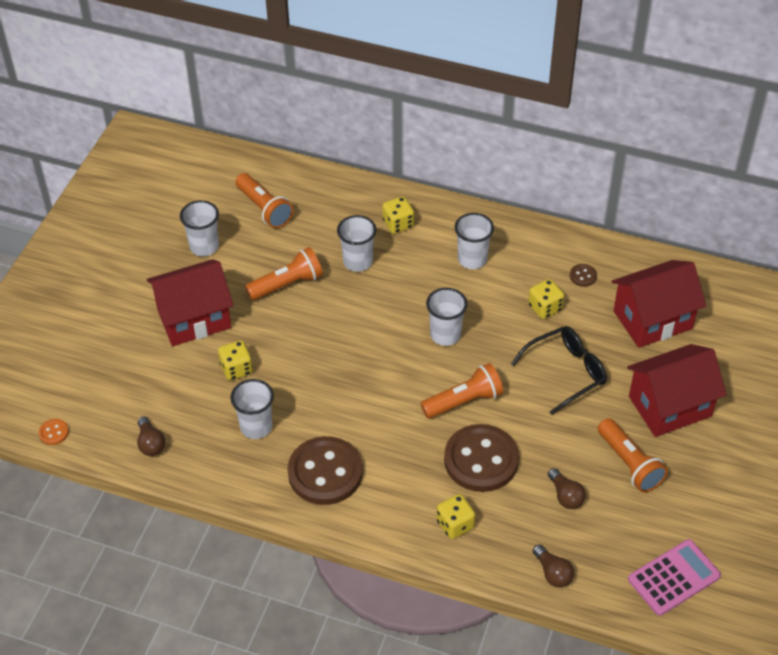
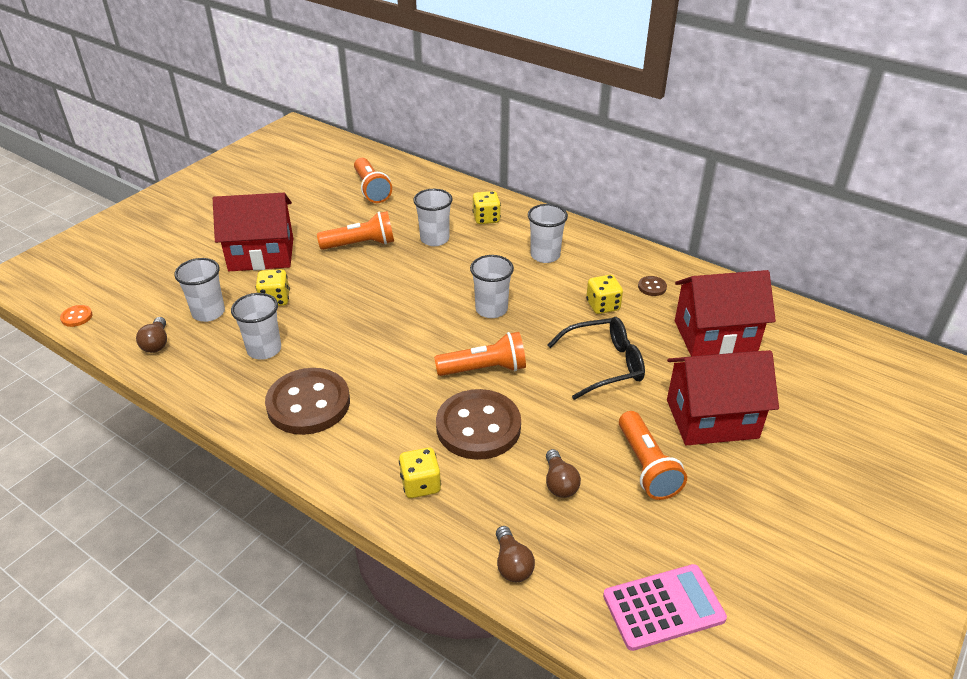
camera: 15 degrees right, 10 degrees down
white cup [180,200,219,256] -> white cup moved to [174,258,225,322]

